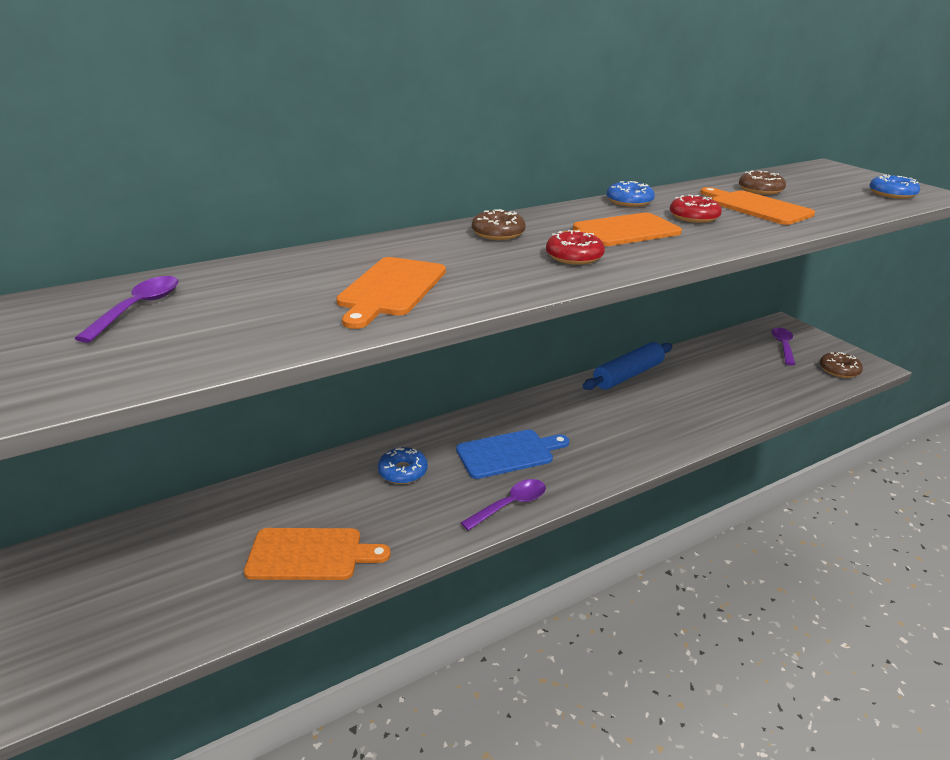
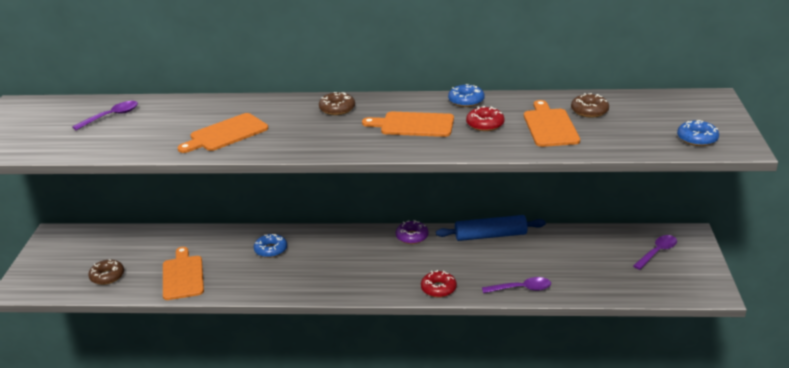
camera: 35 degrees right, 0 degrees up
orange cutting board [244,528,391,580] -> orange cutting board turned 135 degrees counterclockwise [163,247,204,300]
blue cutting board [456,430,569,479] -> none
purple spoon [461,479,546,531] -> purple spoon moved to [482,277,551,293]
red donut [546,230,605,265] -> red donut moved to [421,270,457,298]
brown donut [820,352,863,378] -> brown donut moved to [88,259,124,285]
none -> purple donut [396,220,429,244]

